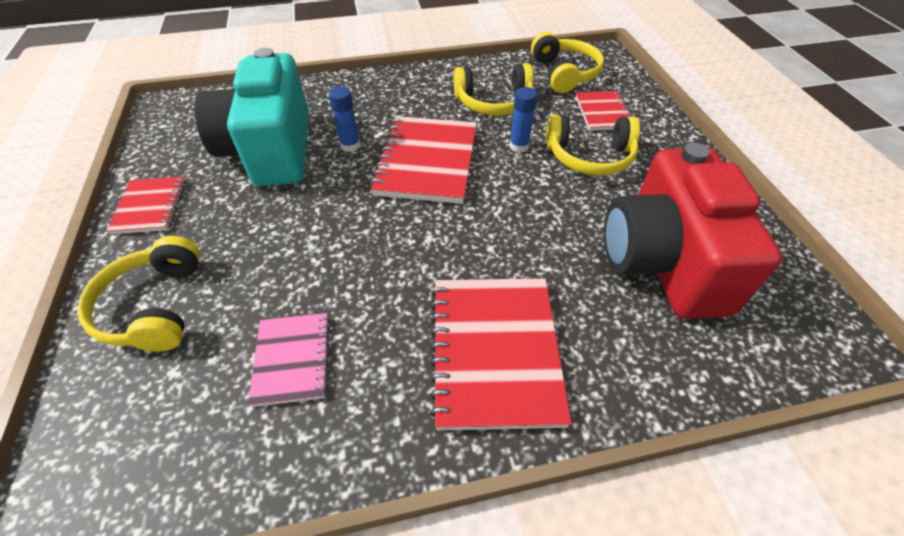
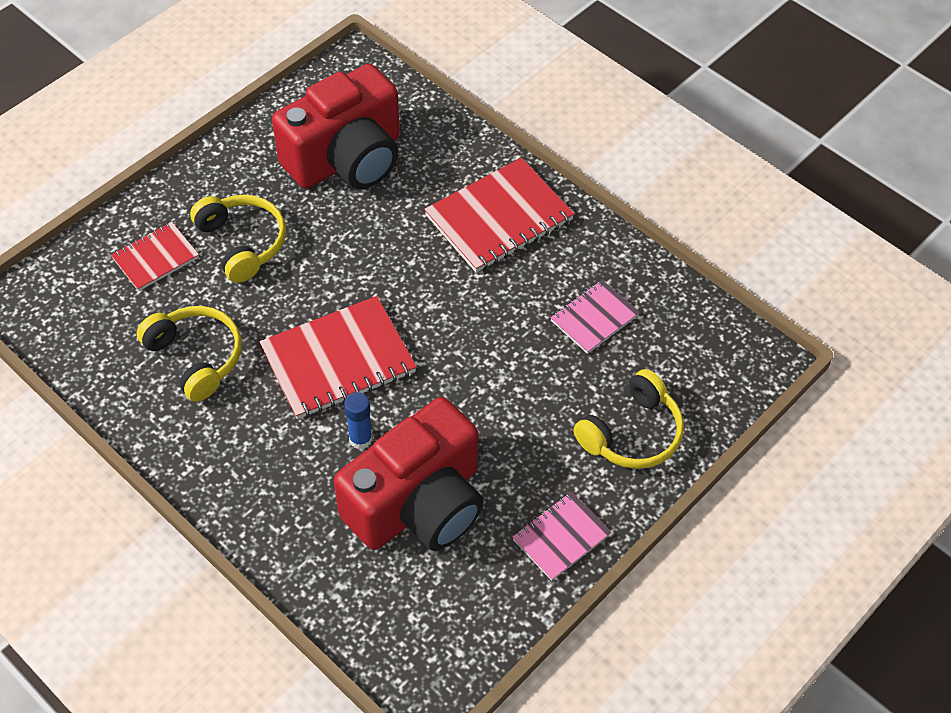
camera: 125 degrees left, 5 degrees up
red notebook [106,176,186,234] -> pink notebook [512,492,611,581]
turquoise camera [194,48,309,187] -> red camera [334,397,484,551]
blue glue stick [509,87,538,153] -> none
yellow headphones [531,32,604,93] -> none

